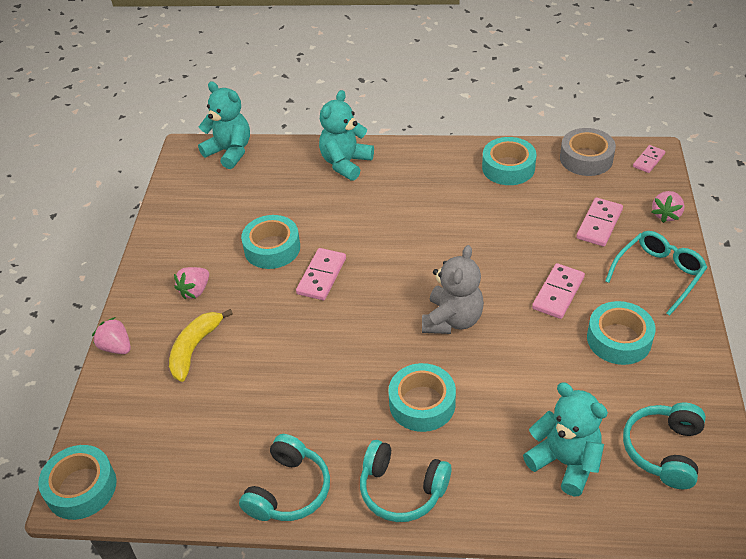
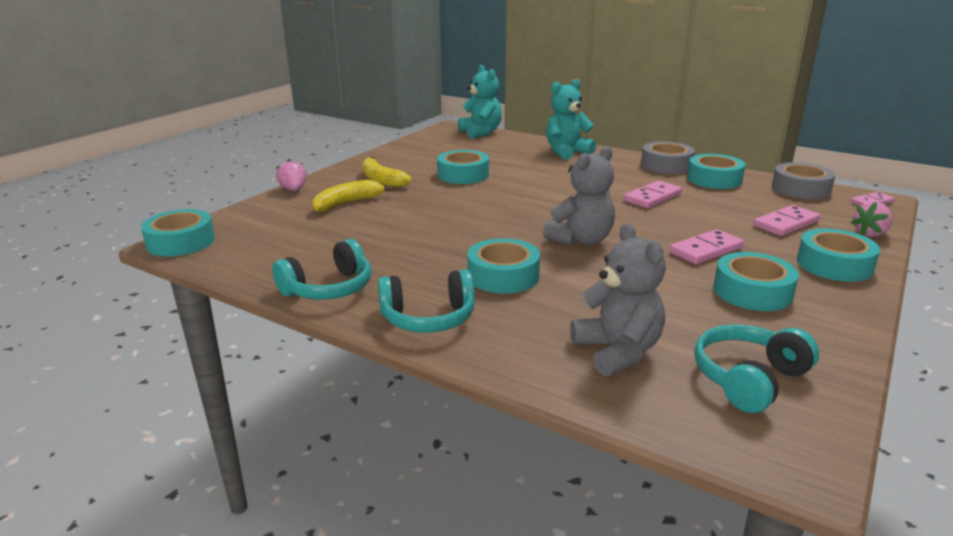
camera: 25 degrees right, 20 degrees down
pink strawberry [174,267,209,299] -> yellow banana [362,157,412,188]
pink domino [296,248,346,300] -> pink domino moved to [624,181,682,208]
turquoise headphones [360,440,451,522] -> turquoise headphones turned 60 degrees counterclockwise [378,269,475,333]
turquoise teddy bear [523,383,608,496] -> grey teddy bear [570,223,666,376]
turquoise glasses [605,231,707,316] -> turquoise tape [797,229,880,282]
none -> grey tape [641,141,695,174]

